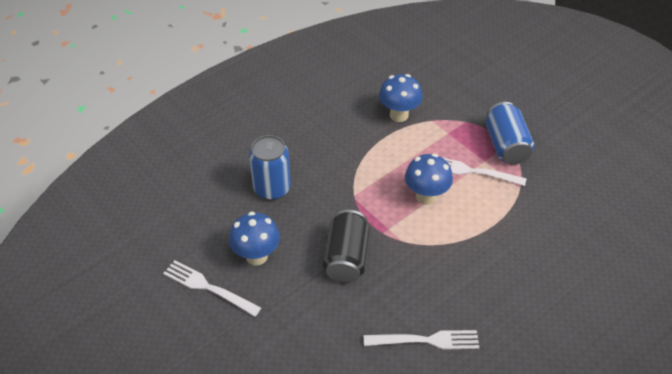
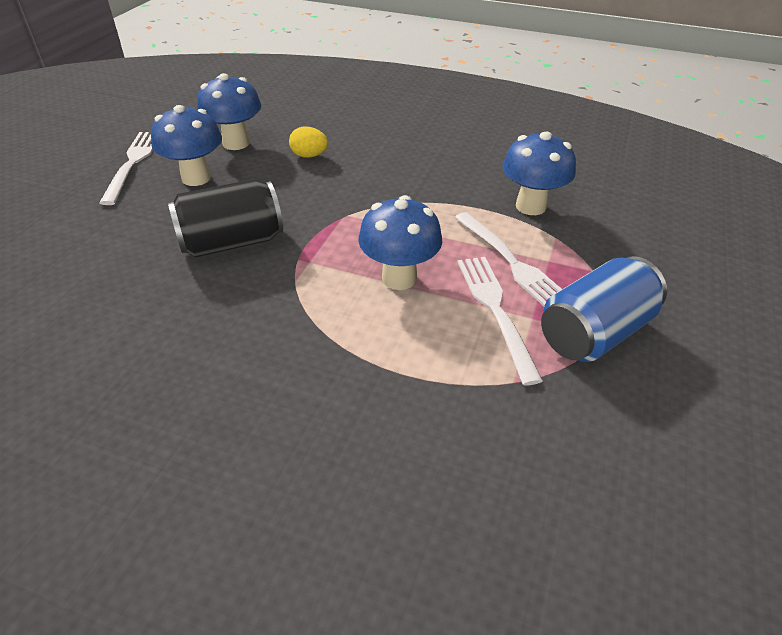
camera: 60 degrees right, 5 degrees down
blue can [249,135,291,200] -> yellow egg [289,127,328,158]
white fork [364,330,479,350] -> white fork moved to [455,212,562,306]
none -> blue mushroom [197,73,261,150]

